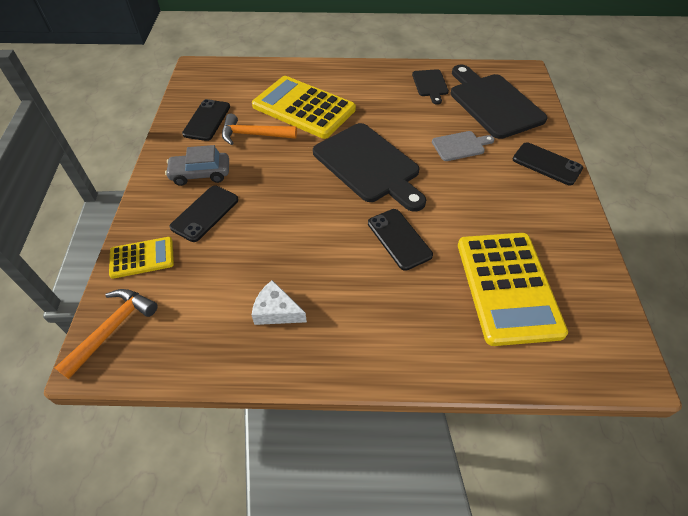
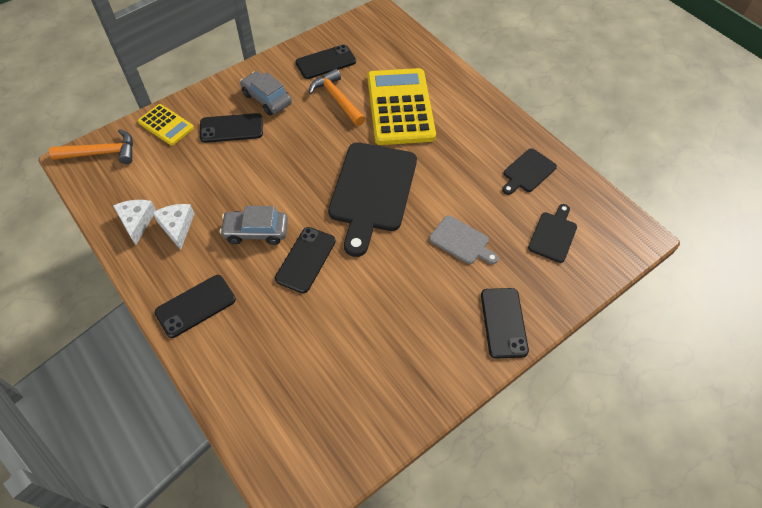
camera: 50 degrees right, 5 degrees up
black cutting board [451,65,547,139] -> black cutting board [528,204,577,263], size x0.49
yellow calculator [458,233,568,346] -> none
none -> white cheese [113,200,156,245]
none -> black phone [155,275,236,338]
none -> grey car [220,206,288,245]

